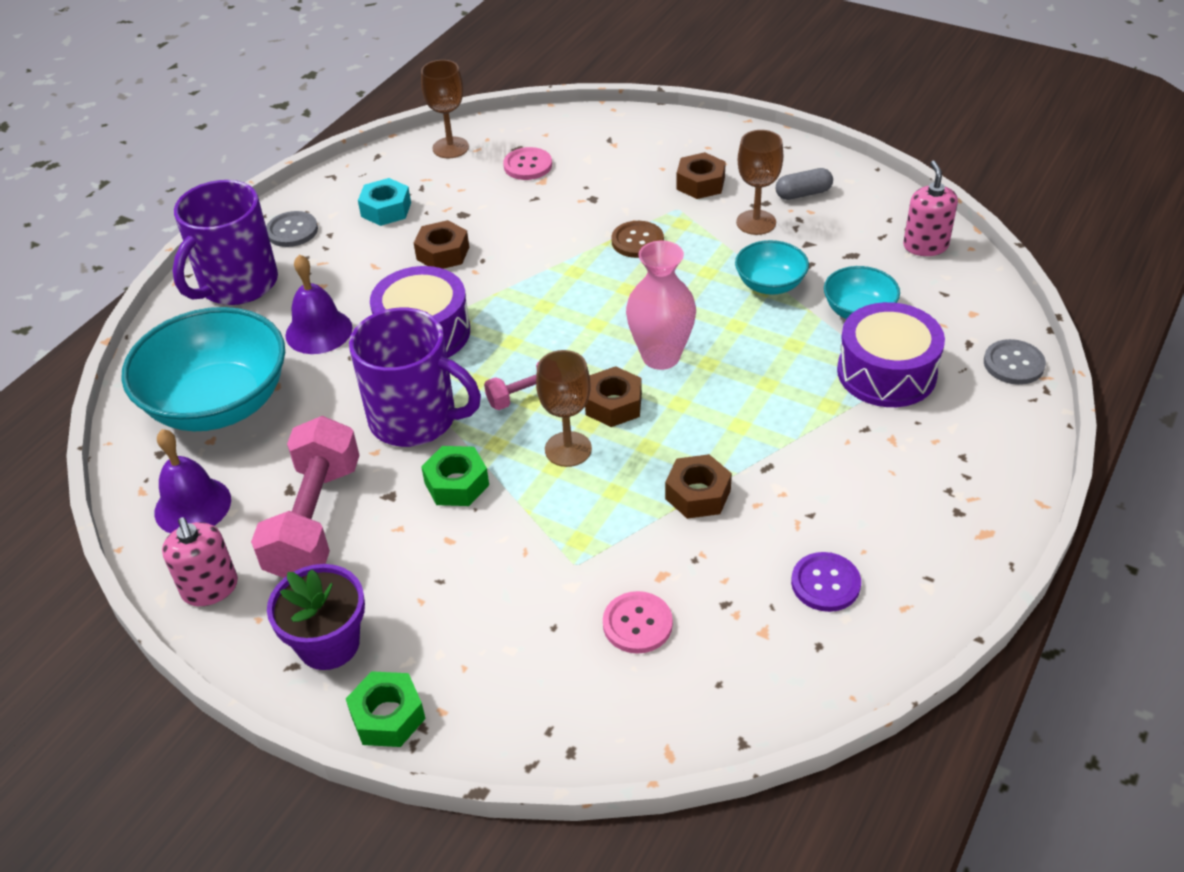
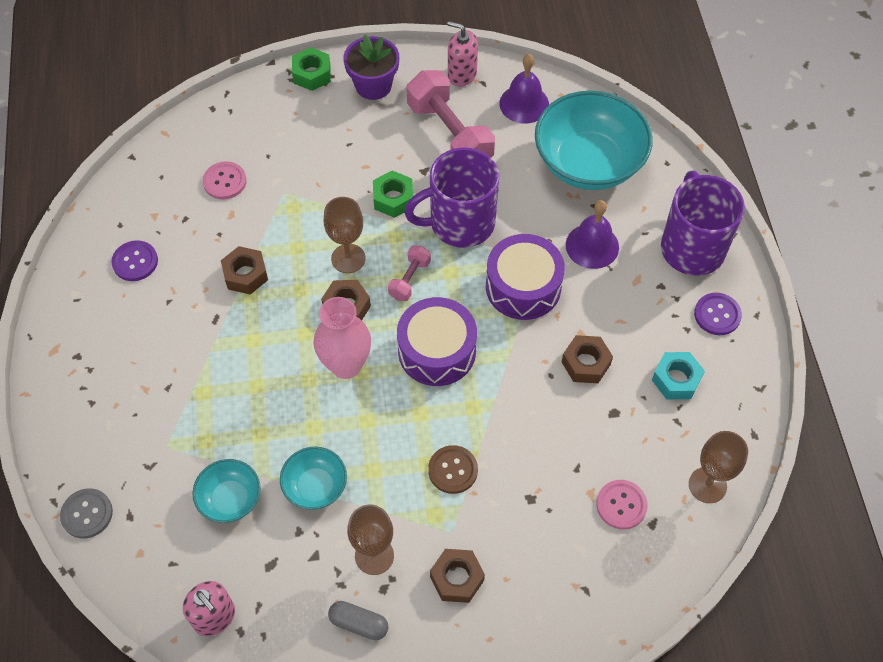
camera: 140 degrees right, 15 degrees up
grey button [266,211,318,247] -> purple button [694,293,742,335]
grey capsule [776,168,833,200] -> grey capsule turned 75 degrees clockwise [328,601,388,640]
purple drum [837,302,945,407] -> purple drum moved to [397,297,477,386]

